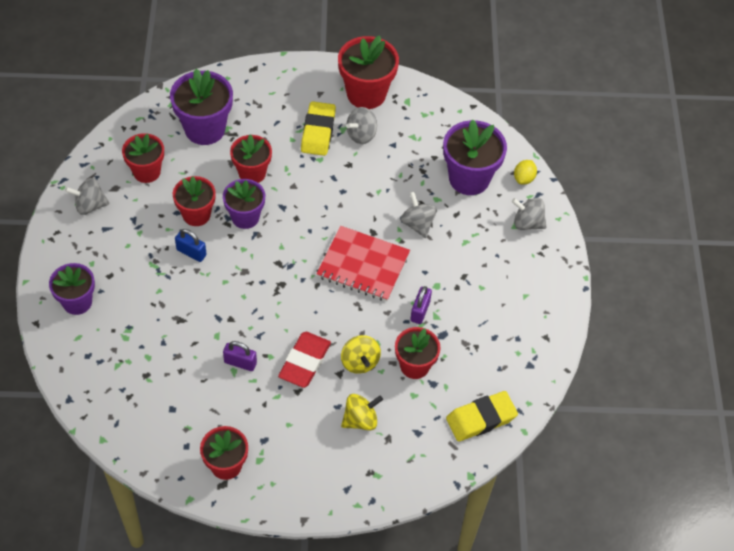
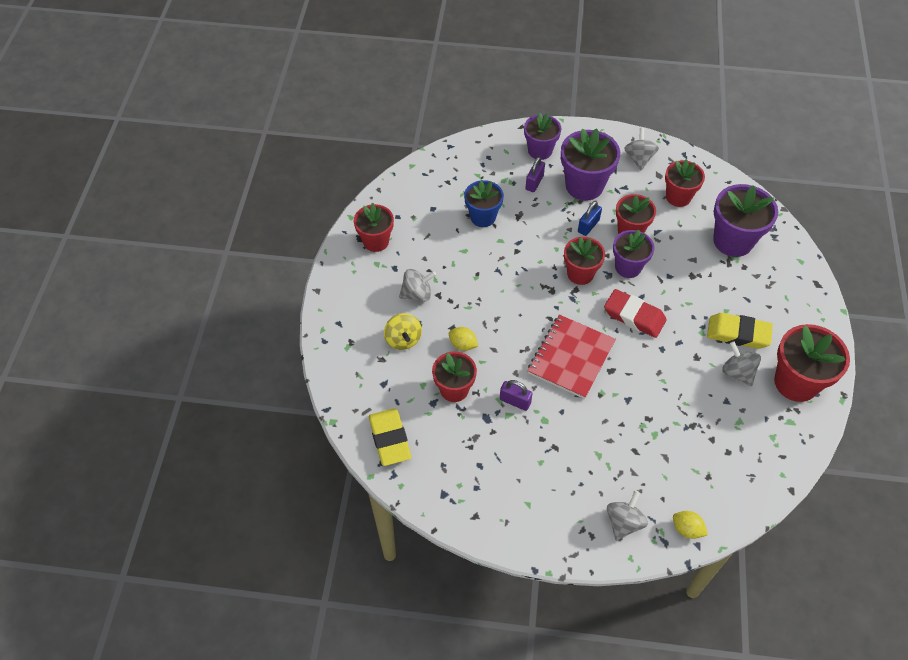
camera: 100 degrees right, 0 degrees up
purple padlock [223,341,257,371] -> purple padlock moved to [525,157,545,192]
red flower pot [230,134,272,183] -> red flower pot moved to [564,237,605,285]
red eraser [278,332,331,388] -> red eraser moved to [604,289,667,338]
yellow spinning top [341,335,381,374] -> yellow lemon [449,327,478,351]
grey spinning top [400,192,437,238] -> grey spinning top moved to [399,269,436,302]
purple flower pot [443,119,507,195] -> purple flower pot moved to [561,129,620,201]
none -> blue flower pot [464,180,504,227]

